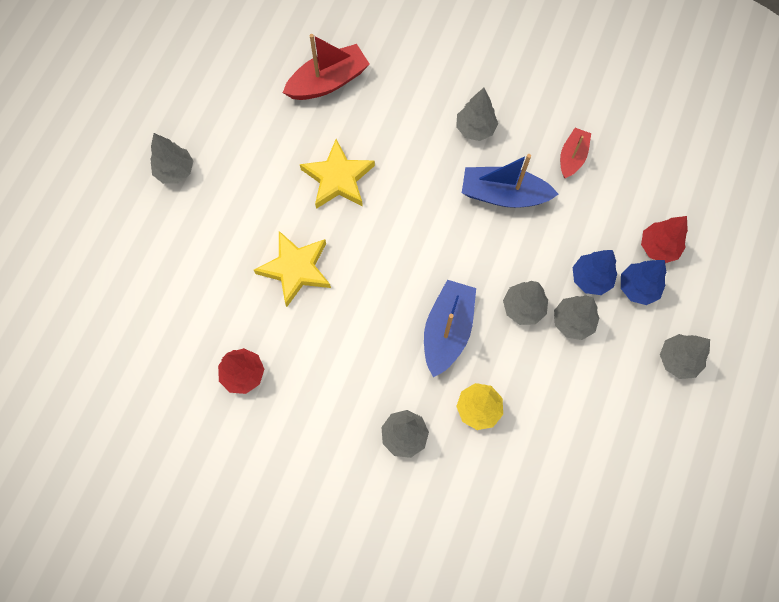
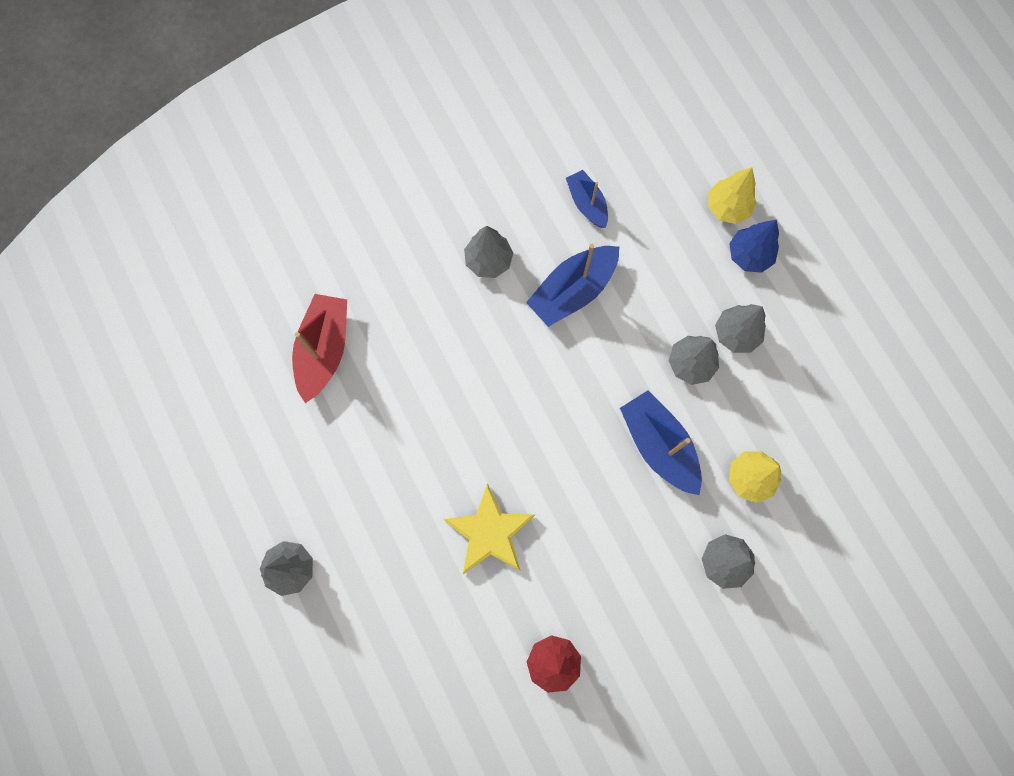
camera: 50 degrees left, 5 degrees up
yellow star [300,139,375,209] -> none
red boat [560,128,591,179] -> blue boat [566,170,608,228]
blue tree [573,250,617,295] -> none
red tree [641,216,688,263] -> yellow tree [708,167,757,224]
grey tree [660,334,710,379] -> none

